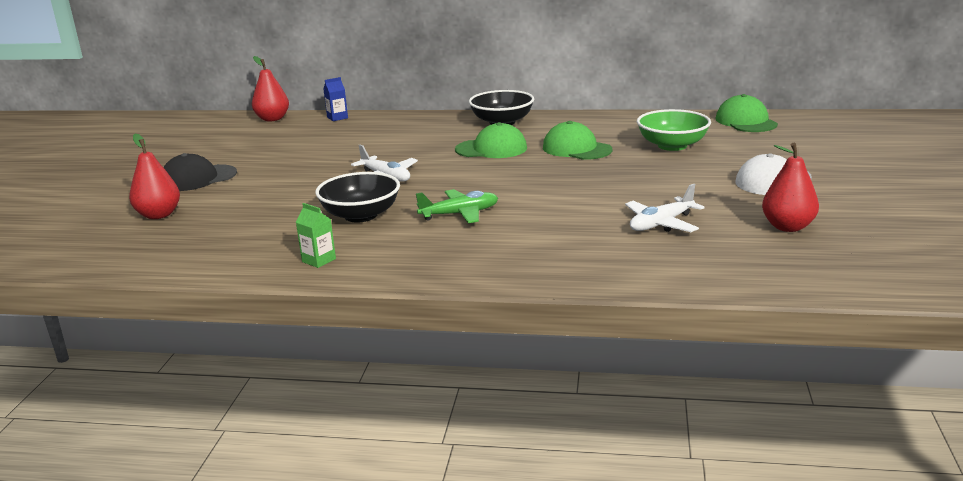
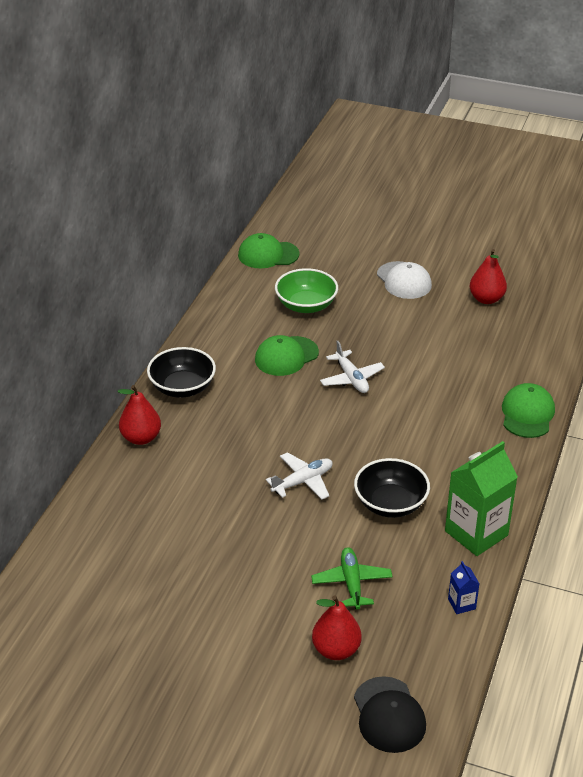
camera: 80 degrees left, 15 degrees up
black cap [163,153,237,191] -> black cap moved to [354,676,426,753]
red pear [252,56,289,121] -> red pear moved to [118,385,161,445]
green carton [296,203,336,268] -> green carton [445,441,518,556], size x2.24
blue carton [323,77,348,121] -> blue carton moved to [448,561,480,614]
green plane [416,189,498,223] -> green plane moved to [311,547,393,610]
green cap [455,122,527,158] -> green cap moved to [502,383,555,438]
white plane [625,184,705,232] -> white plane moved to [320,341,385,393]

